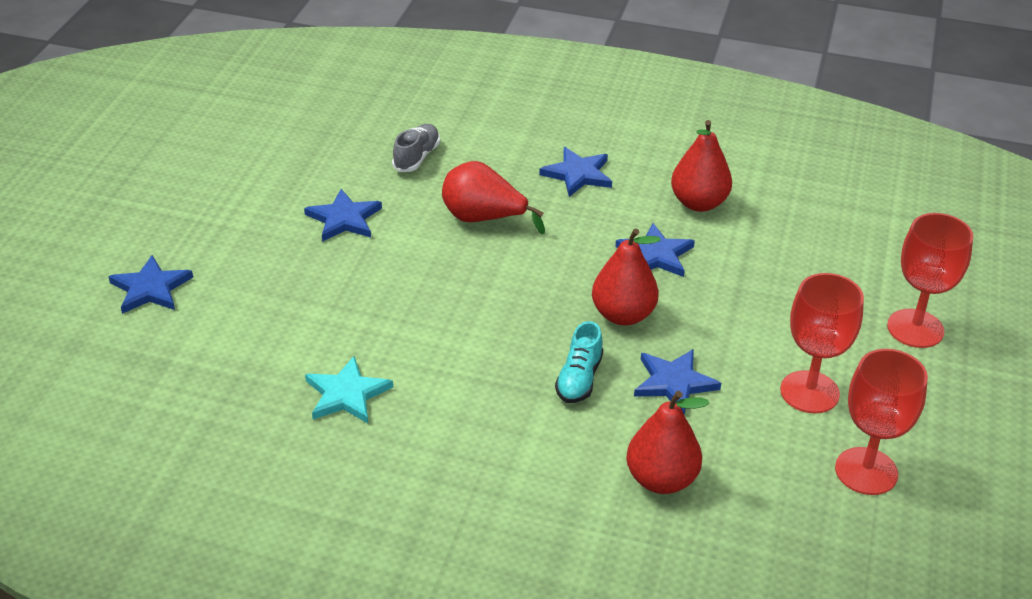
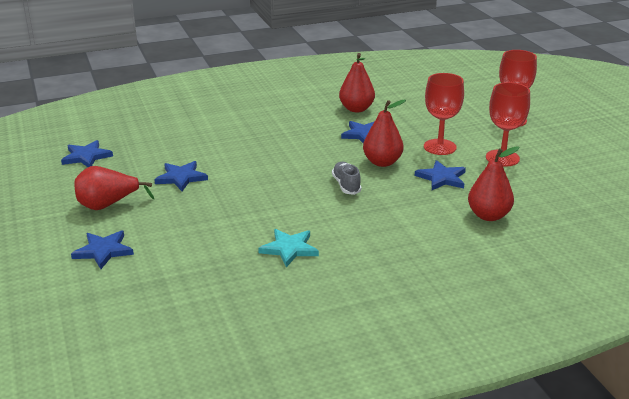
camera: 35 degrees left, 10 degrees down
grey shoe [392,124,440,172] -> grey shoe moved to [332,162,362,195]
red pear [442,161,545,234] -> red pear moved to [74,166,154,210]
blue star [539,147,612,197] -> blue star moved to [61,140,113,167]
turquoise shoe [555,321,603,403] -> none
red goblet [835,349,928,495] -> red goblet moved to [424,73,464,155]

